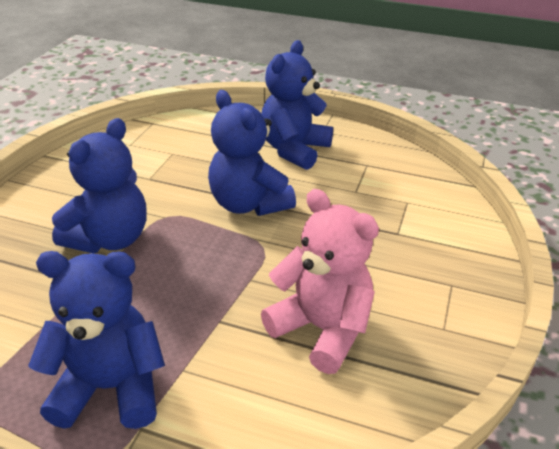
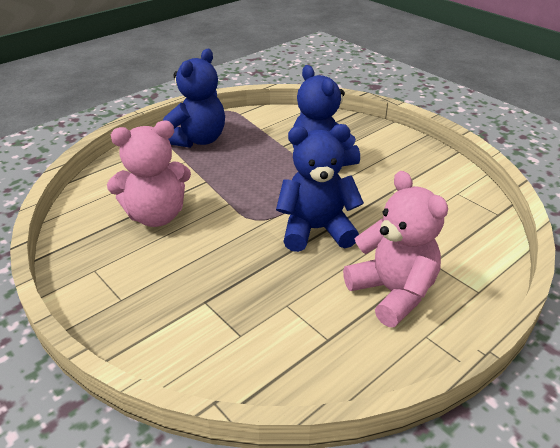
camera: 120 degrees right, 0 degrees up
blue teddy bear [261,40,333,170] -> pink teddy bear [343,171,448,327]

